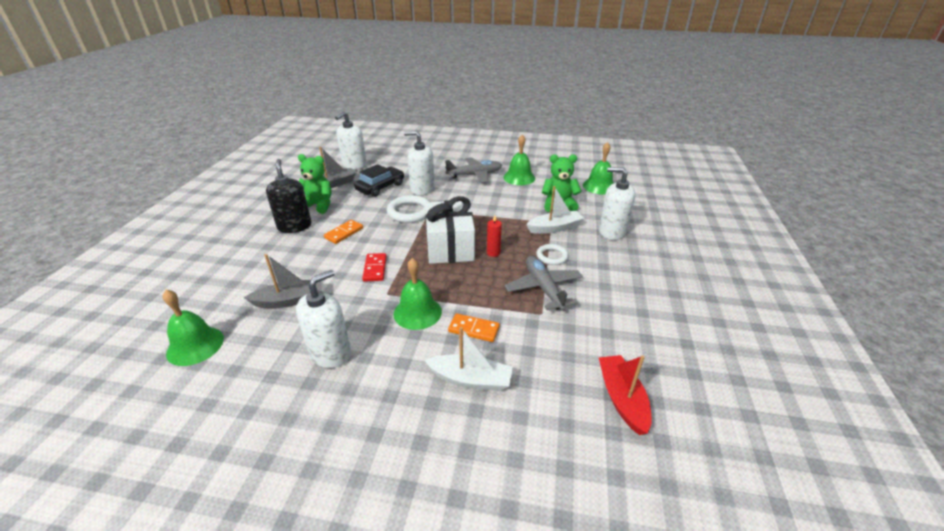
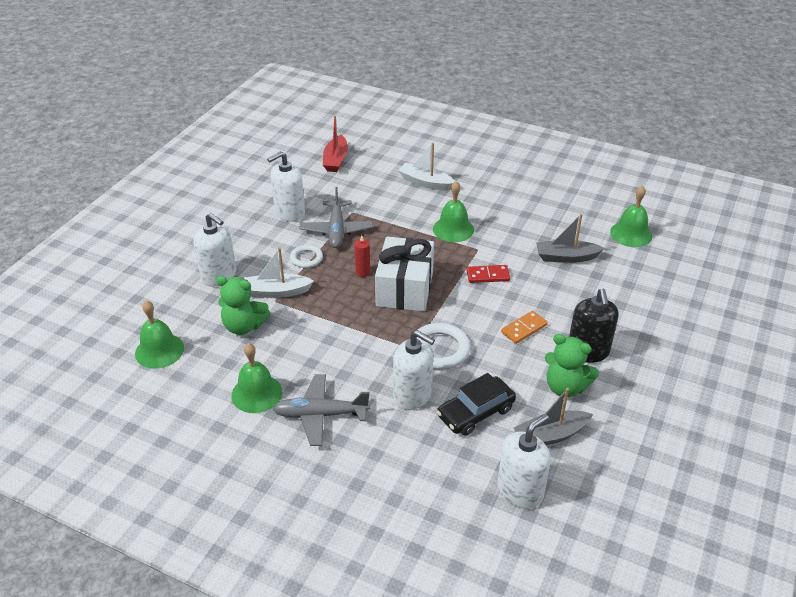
camera: 165 degrees left, 5 degrees up
white soap dispenser [296,270,351,368] -> white soap dispenser moved to [267,151,305,222]
red domino [362,253,387,282] -> red domino turned 75 degrees clockwise [466,265,510,283]
orange domino [448,313,500,342] -> none

